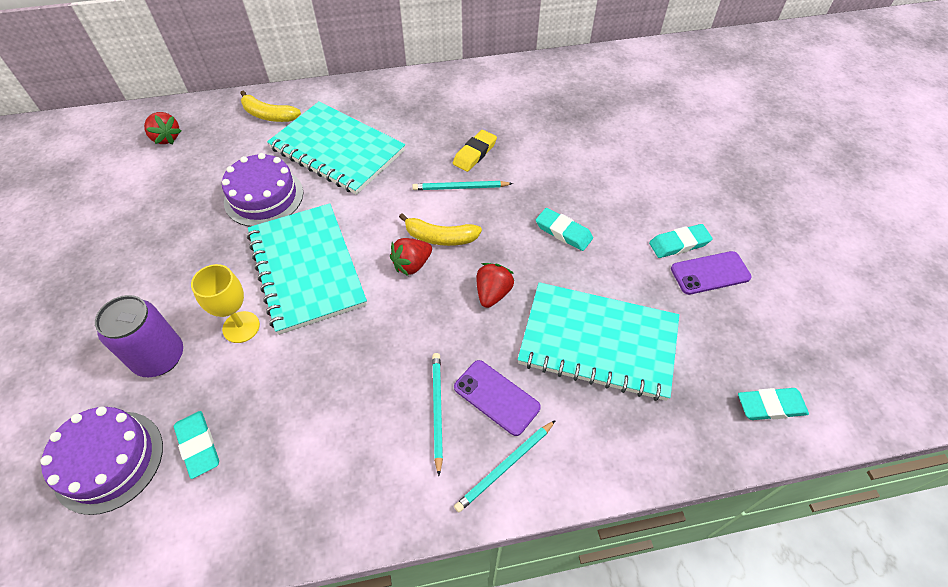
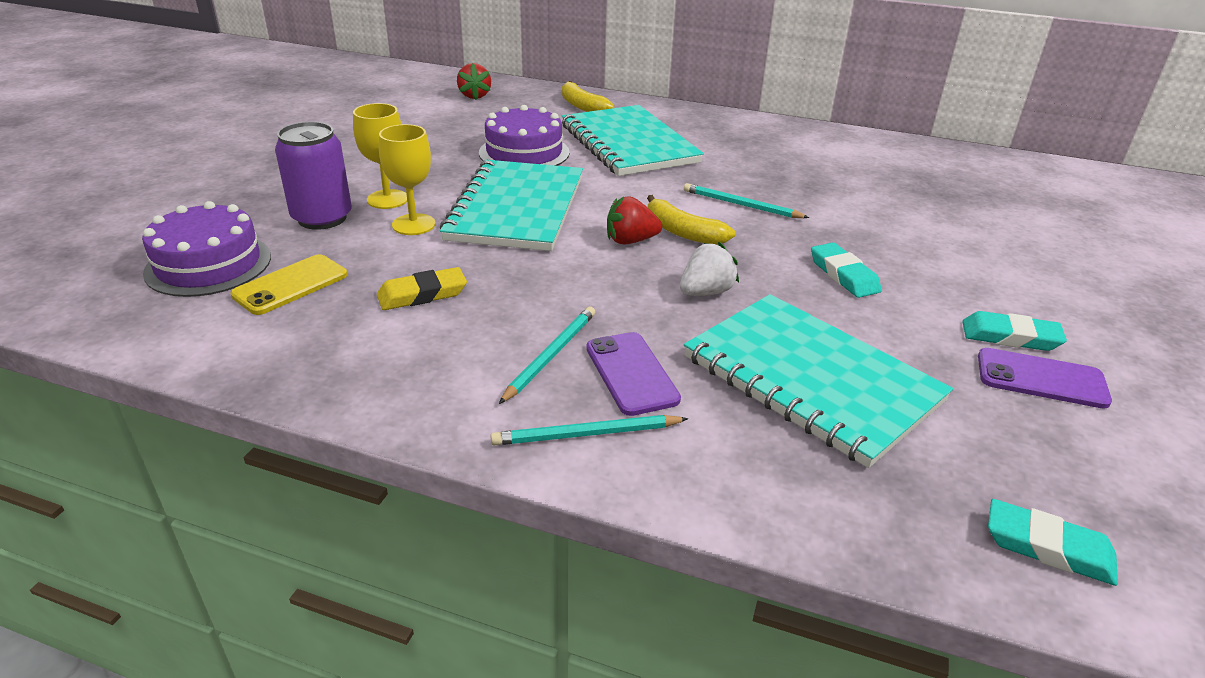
camera: 30 degrees right, 20 degrees down
turquoise eraser [174,411,219,479] -> yellow phone [230,254,347,315]
yellow eraser [453,130,497,172] -> yellow eraser moved to [377,267,467,310]
red strawberry [476,263,514,308] -> white strawberry [680,242,739,296]
none -> yellow goblet [353,103,407,209]

